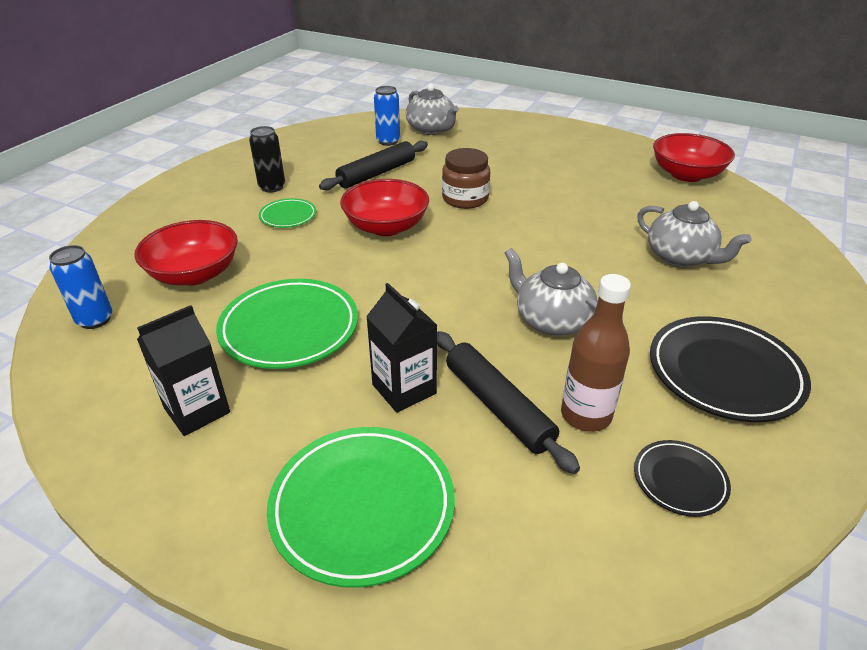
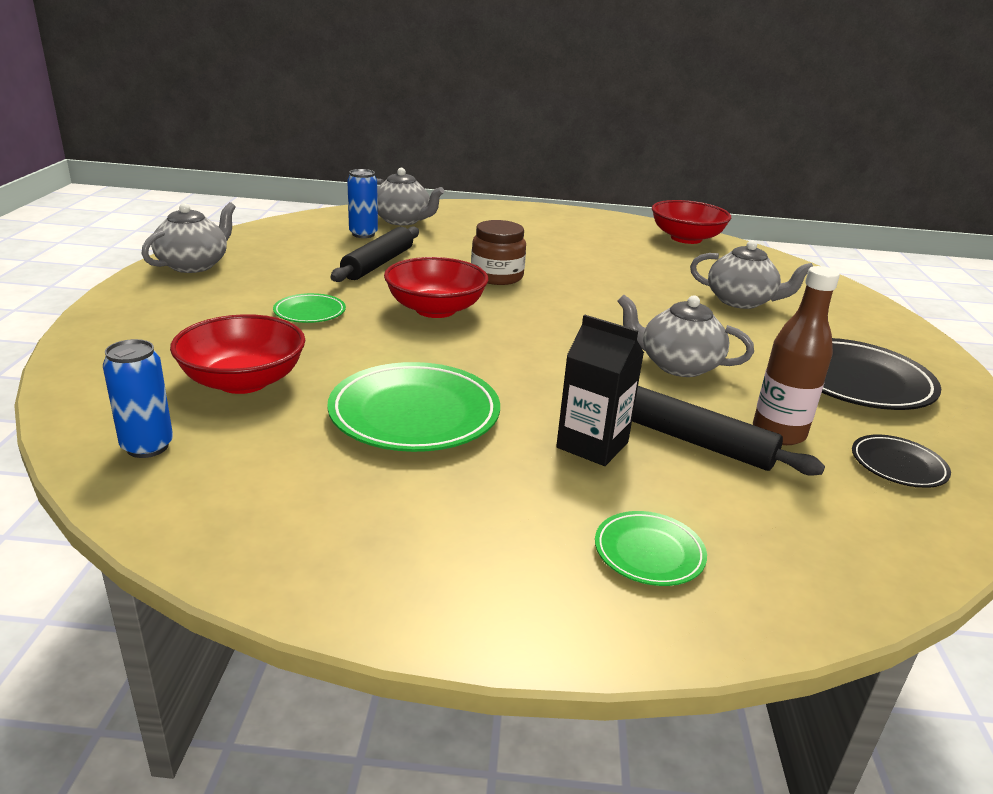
camera: 25 degrees left, 10 degrees down
black carton [137,305,230,436] -> none
black can [249,126,285,193] -> none
green plate [267,427,455,588] -> green plate [595,511,707,586], size x0.52
none -> grey teapot [142,202,236,273]

